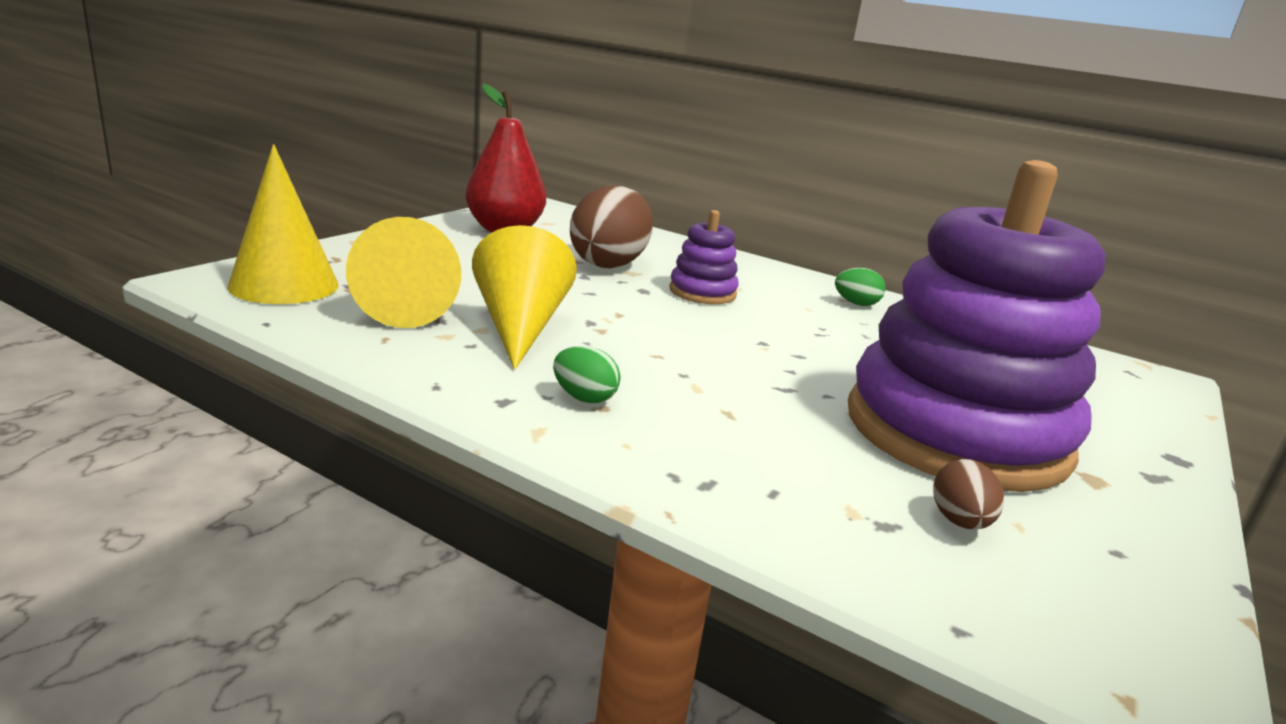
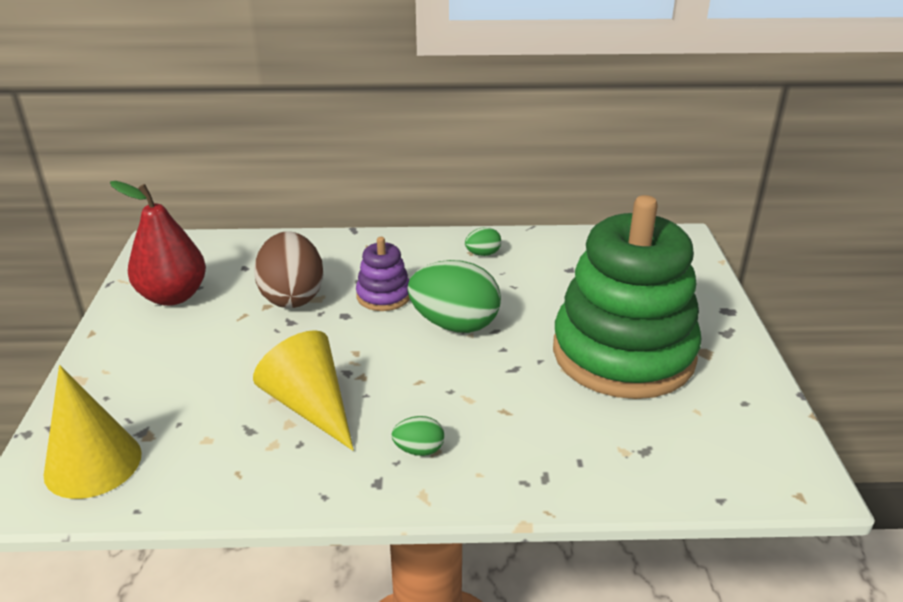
camera: 30 degrees left, 10 degrees up
yellow cone [346,217,461,328] -> none
purple stacking toy [848,160,1106,492] -> green stacking toy [553,195,701,399]
brown egg [933,459,1004,530] -> none
none -> green egg [408,260,501,333]

